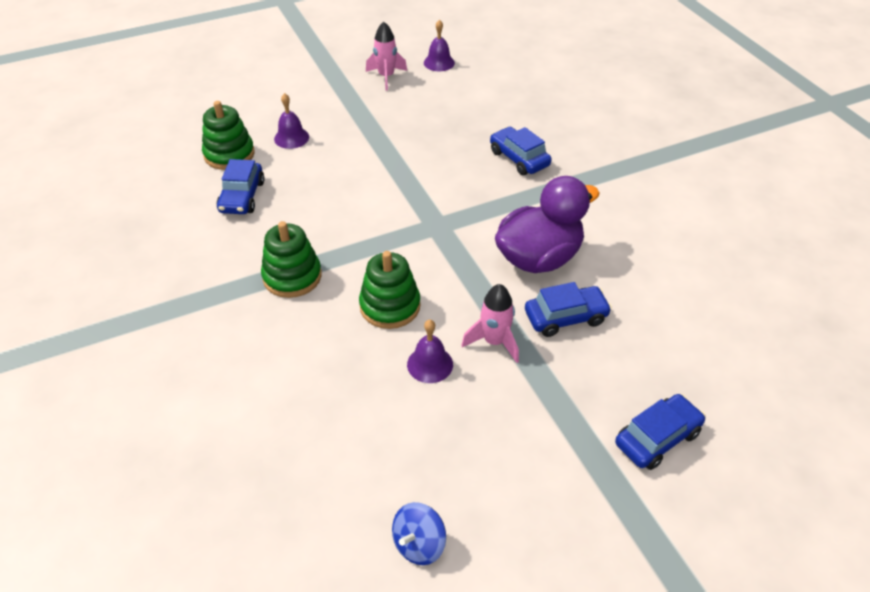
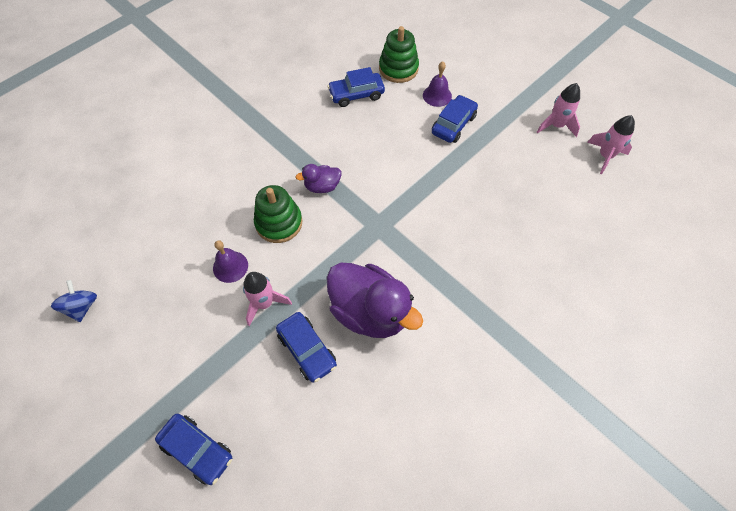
camera: 70 degrees right, 15 degrees up
green stacking toy [261,221,322,298] -> none
blue spinning top [392,502,446,565] -> blue spinning top turned 60 degrees clockwise [51,280,97,322]
purple bell [424,20,455,71] -> pink rocket [587,115,635,174]
blue car [490,127,552,175] -> blue car moved to [432,95,478,143]
none -> purple duck [295,164,342,193]

